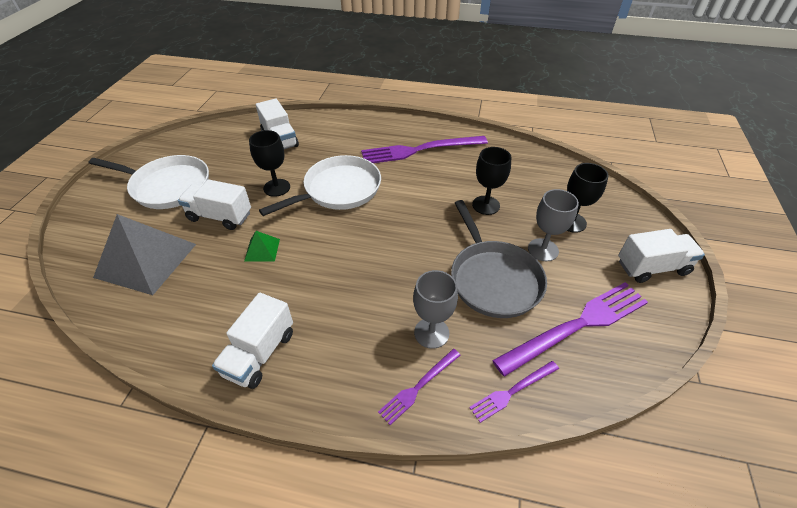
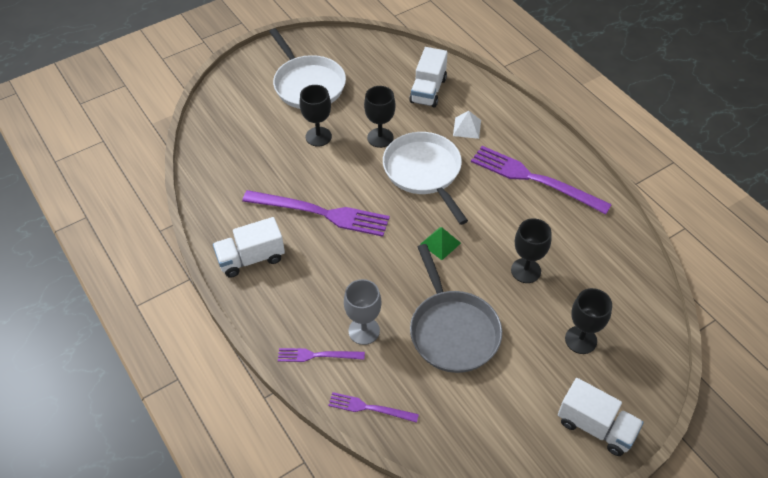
camera: 45 degrees right, 5 degrees up
grey pyramid [93,214,196,295] -> none
white truck [178,179,251,230] -> black goblet [300,85,332,146]
green pyramid [244,231,280,262] -> green pyramid moved to [421,227,461,260]
white pan [259,155,381,216] -> white pan turned 120 degrees counterclockwise [383,132,468,225]
grey pan [451,200,547,318] -> grey pan turned 45 degrees counterclockwise [410,244,502,373]
purple fork [492,282,648,377] -> purple fork moved to [242,190,390,237]
grey goblet [528,189,579,261] -> none
none -> white pyramid [453,111,481,139]

